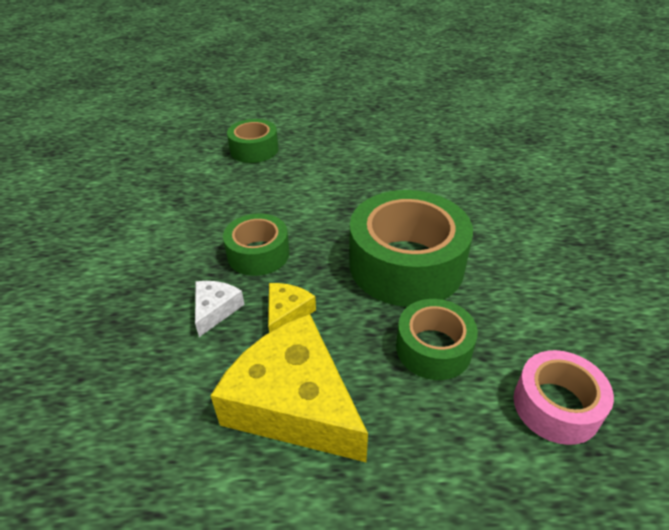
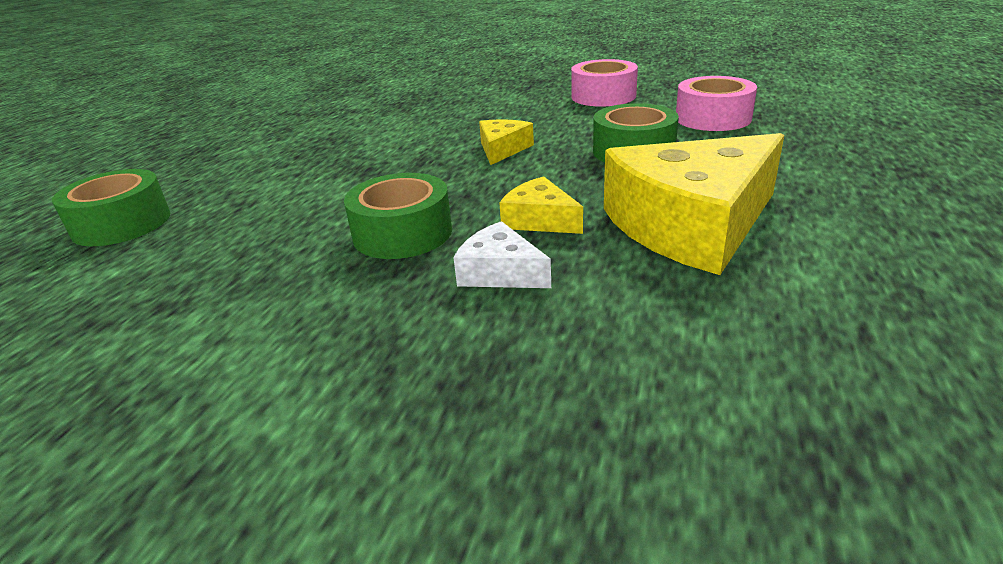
camera: 70 degrees left, 10 degrees down
green tape [349,190,473,307] -> yellow cheese [479,119,534,165]
none -> pink tape [571,59,638,107]

